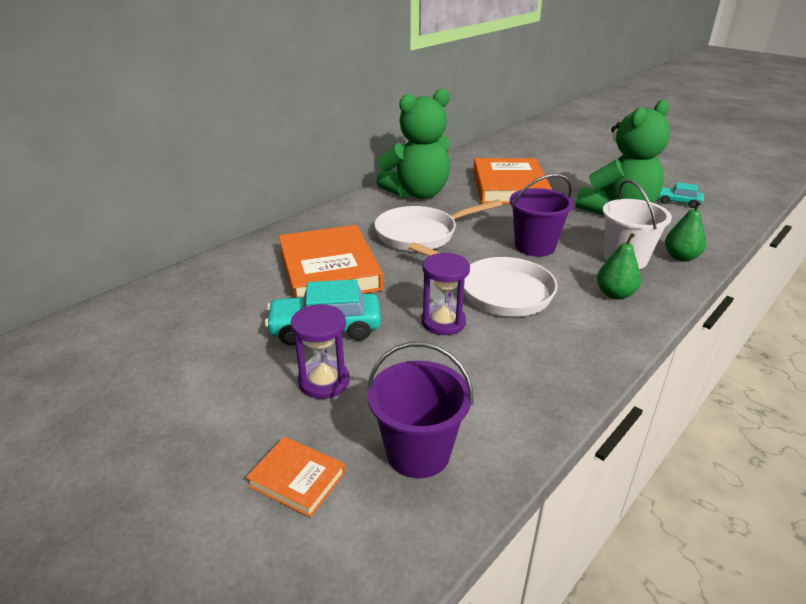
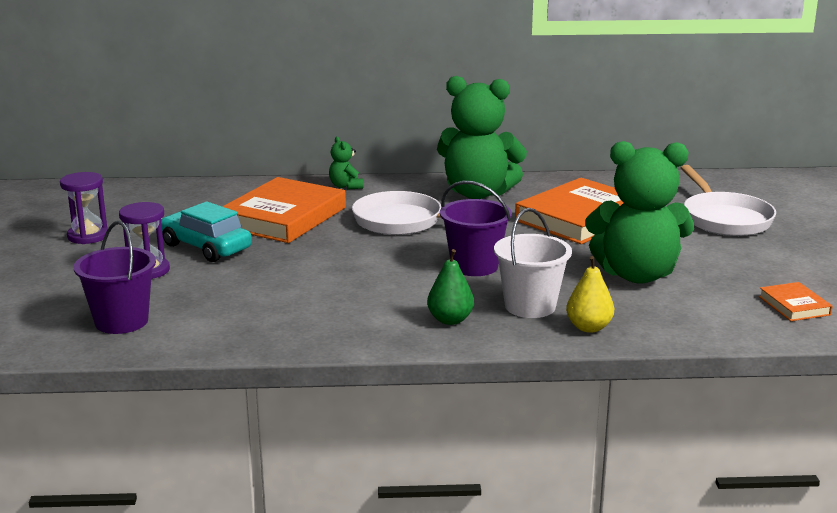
camera: 45 degrees right, 10 degrees down
orange book [246,437,345,517] -> orange book moved to [759,282,833,321]
white pan [408,242,557,317] -> white pan moved to [681,165,776,236]
purple hourglass [421,253,470,335] -> purple hourglass moved to [60,172,108,244]
turquoise car [658,182,704,208] -> none
green pear [665,201,706,262] -> yellow pear [566,256,614,333]
none -> green teddy bear [329,136,363,190]

